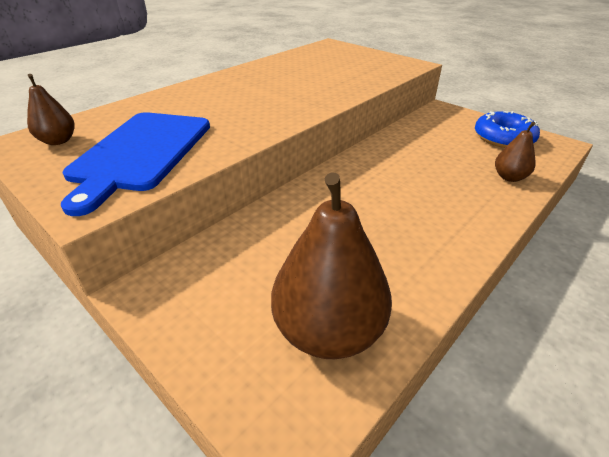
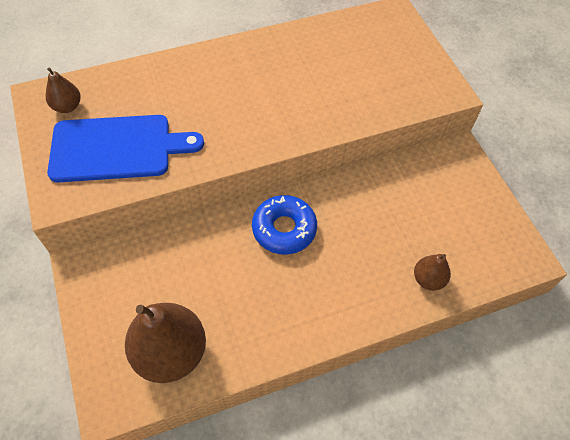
camera: 25 degrees right, 20 degrees up
blue cutting board [61,112,210,216] -> blue cutting board turned 135 degrees counterclockwise [47,115,204,182]
blue donut [475,111,540,148] -> blue donut moved to [252,195,317,255]

